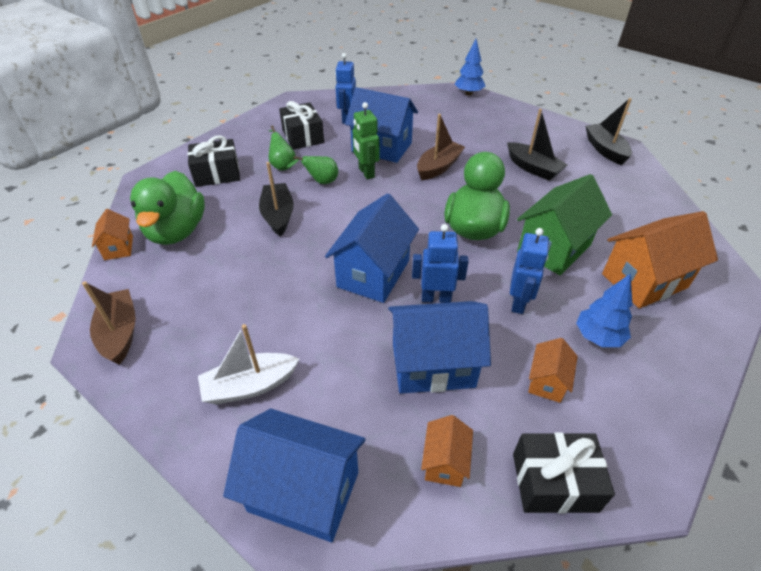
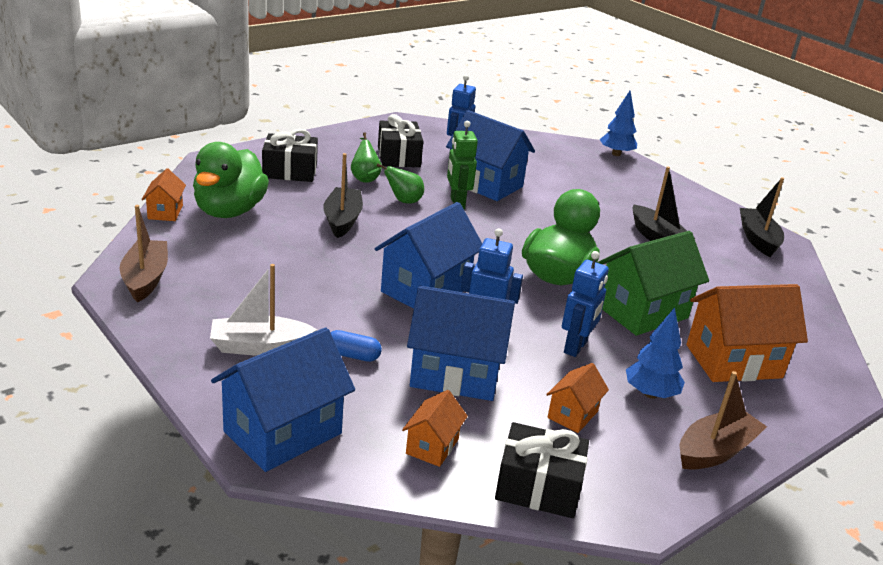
camera: 10 degrees right, 15 degrees down
blue house [223,409,365,542] -> blue house turned 75 degrees counterclockwise [211,327,355,472]
brown boat [417,114,465,180] -> brown boat moved to [680,371,767,470]
none -> blue capsule [330,330,382,362]

